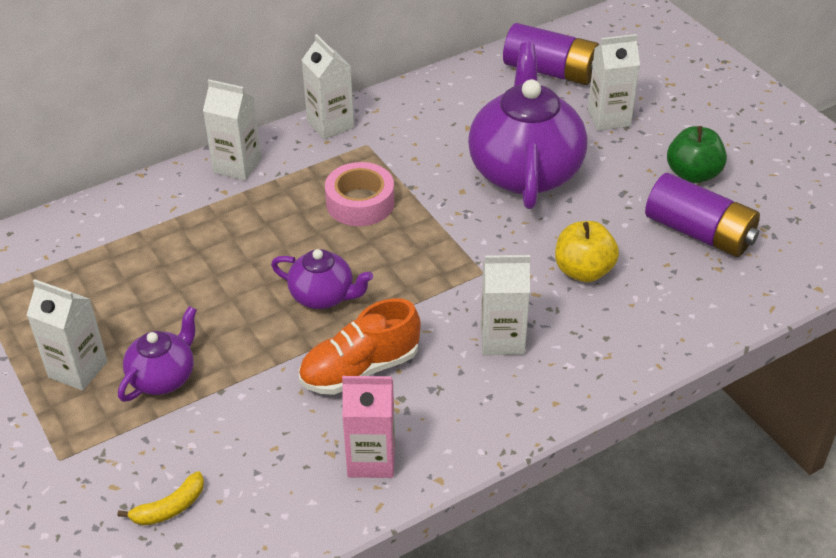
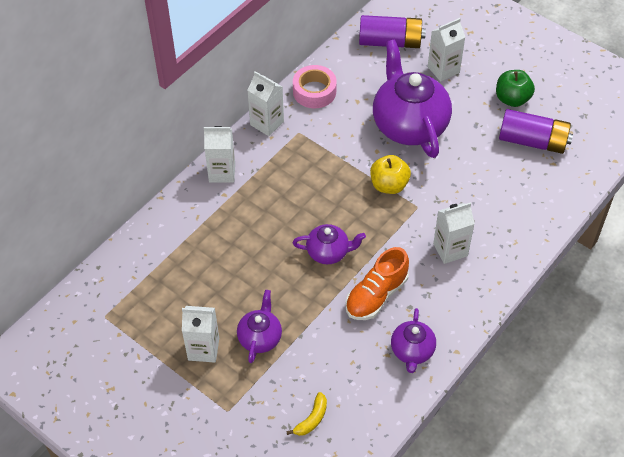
camera: 20 degrees left, 10 degrees up
pink tape [325,162,394,226] -> pink tape moved to [293,65,337,108]
pink carton [342,376,395,478] -> purple teapot [391,308,436,373]
yellow apple [555,221,619,282] -> yellow apple moved to [370,155,411,194]

